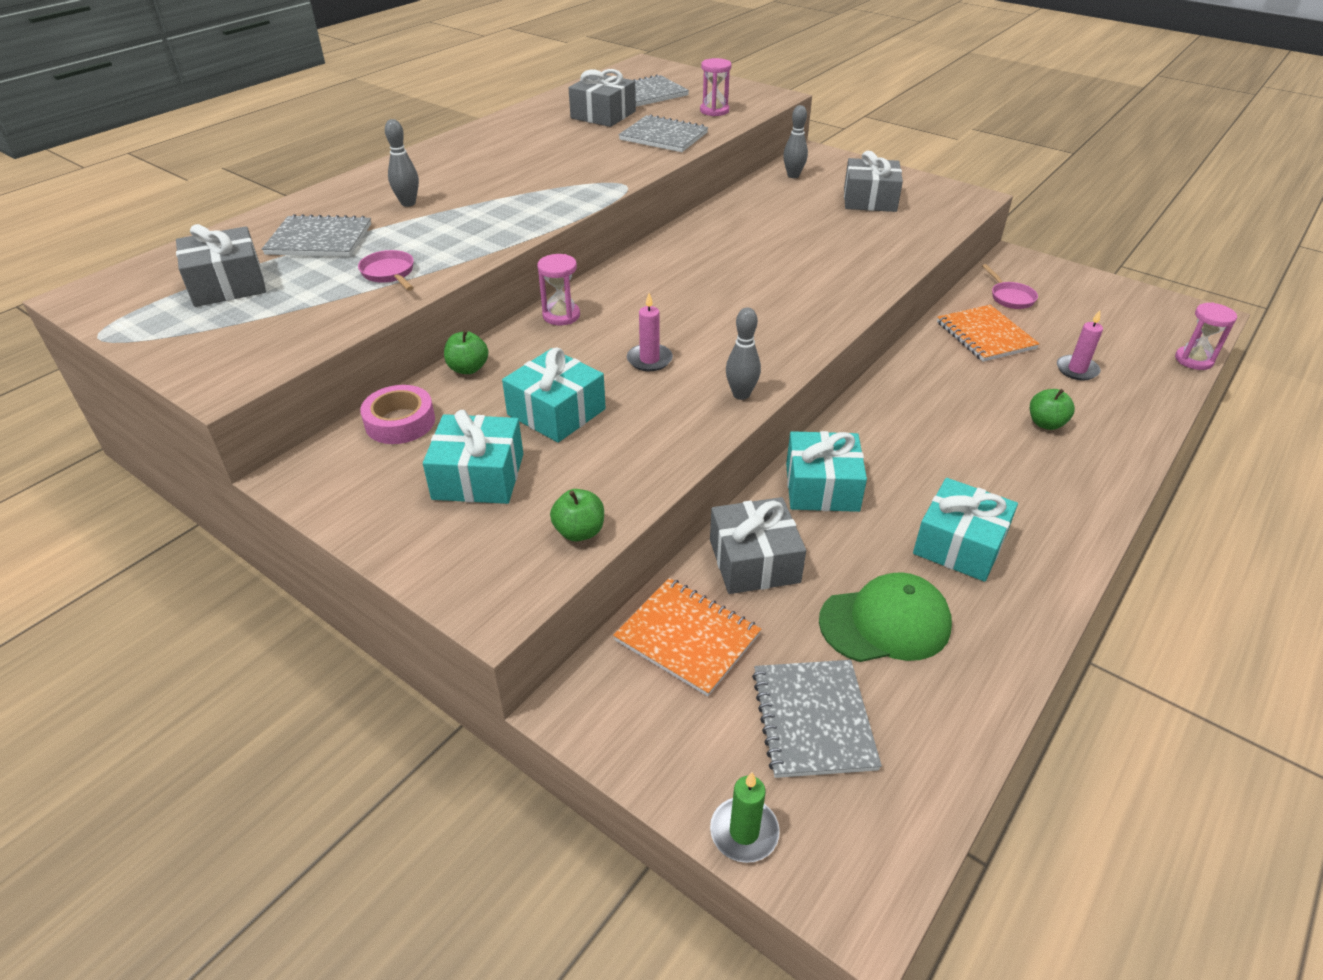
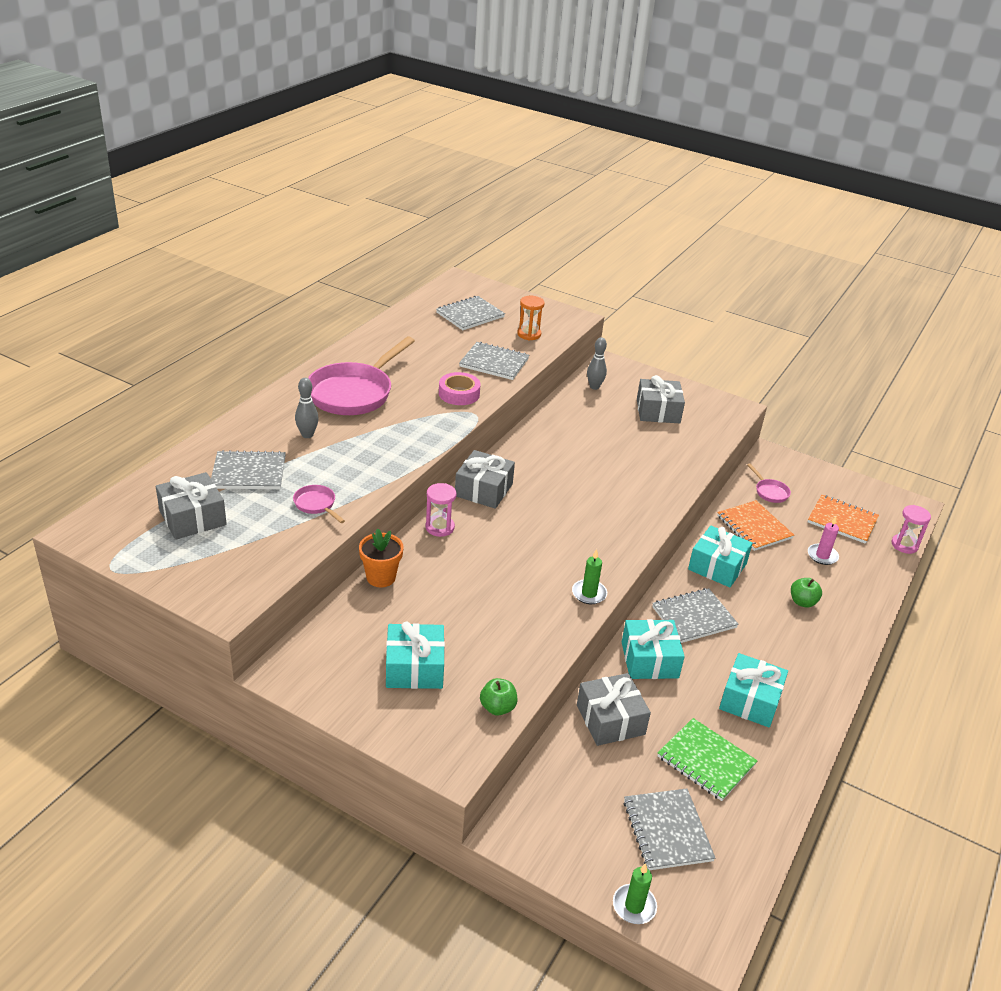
camera: 10 degrees left, 5 degrees down
pink tape [360,385,435,444] -> pink tape moved to [439,372,481,405]
green apple [444,330,489,374] -> orange flower pot [359,528,403,587]
turquoise gift [502,348,606,443] -> turquoise gift moved to [688,526,752,587]
grey gift [569,69,636,127] -> grey gift moved to [455,450,515,509]
orange notebook [613,578,761,696] -> orange notebook moved to [808,495,879,544]
pink candle [627,293,673,371] -> none
pink hourglass [700,58,732,116] -> orange hourglass [517,296,545,340]
grey bowling pin [726,307,761,400] -> green candle [572,549,607,604]
green cap [819,572,952,662] -> green notebook [658,718,757,801]
none -> pink pan [308,337,415,415]
none -> grey notebook [652,588,739,643]

